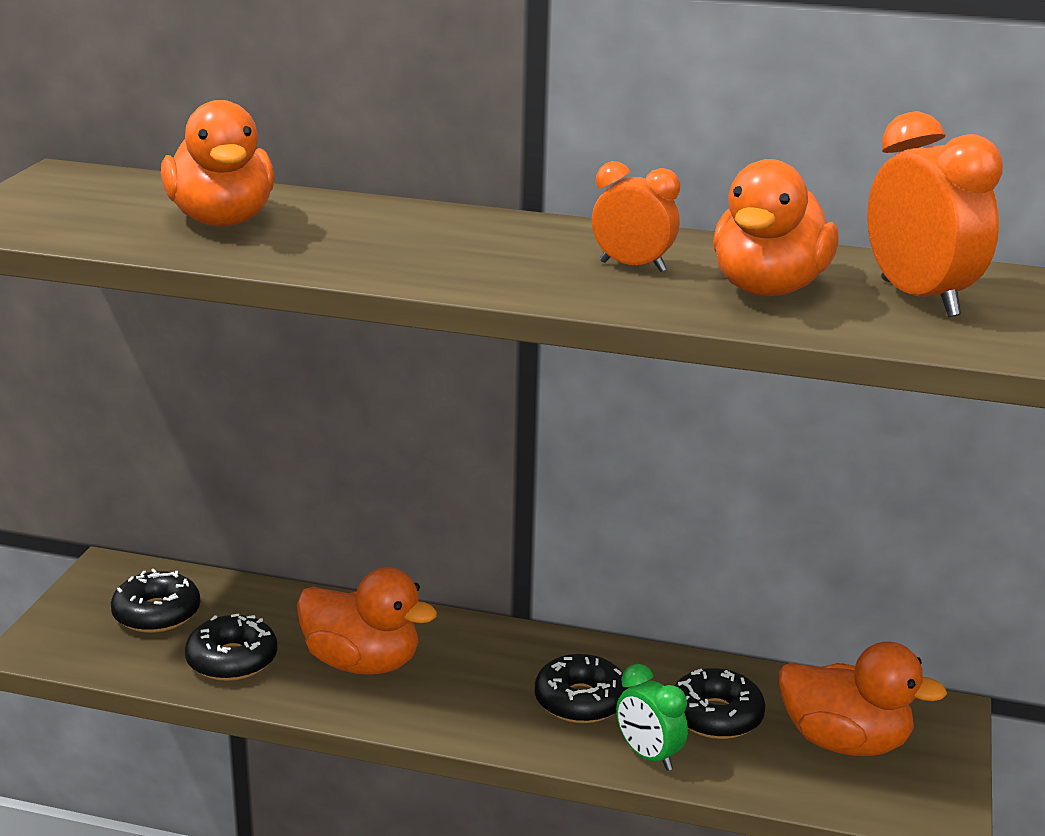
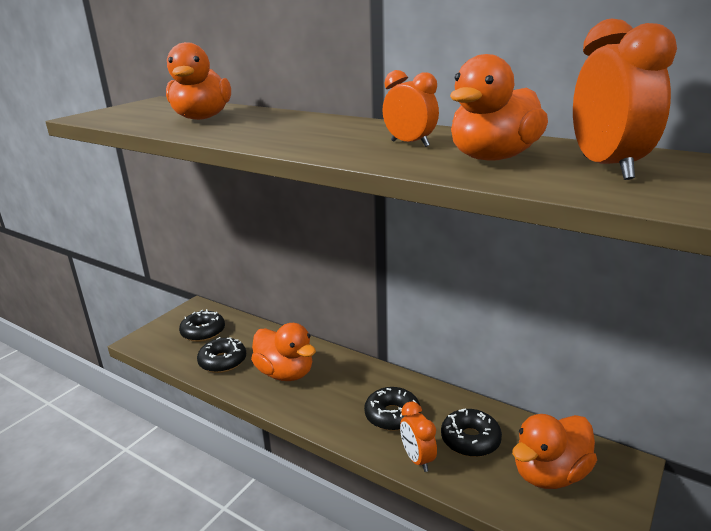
camera: 20 degrees right, 0 degrees up
green clock [616,664,688,771] -> orange clock [400,402,437,472]
orange duck [779,641,947,756] -> orange duck turned 105 degrees clockwise [512,414,597,489]

